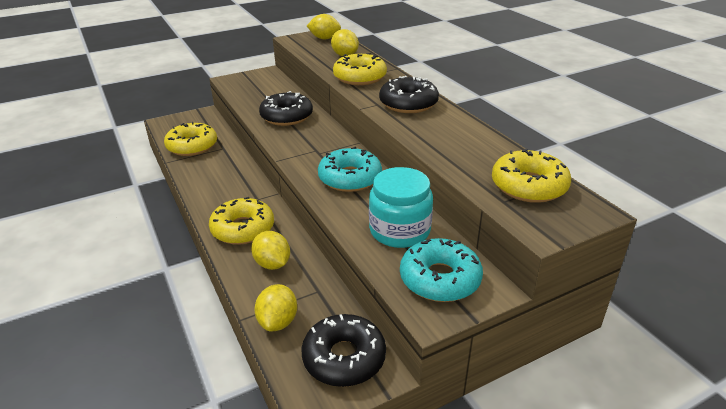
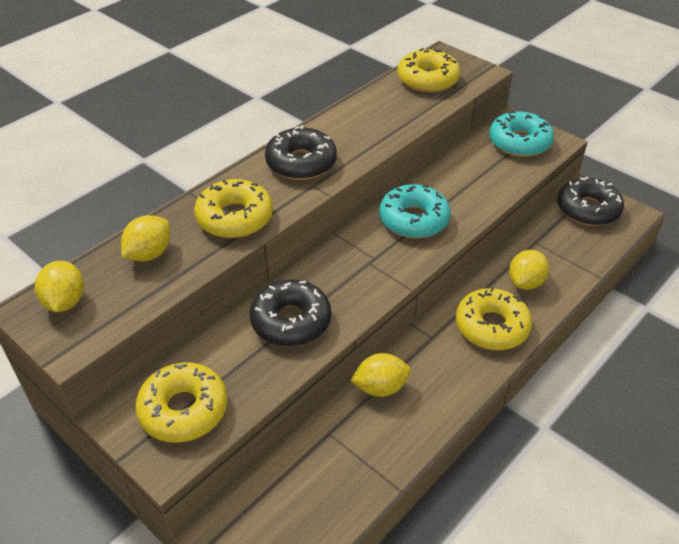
camera: 110 degrees left, 10 degrees up
yellow donut [164,122,217,156] -> yellow donut moved to [135,362,228,443]
yellow lemon [254,284,297,331] -> yellow lemon moved to [350,353,411,397]
turquoise jar [369,167,433,248] -> none

